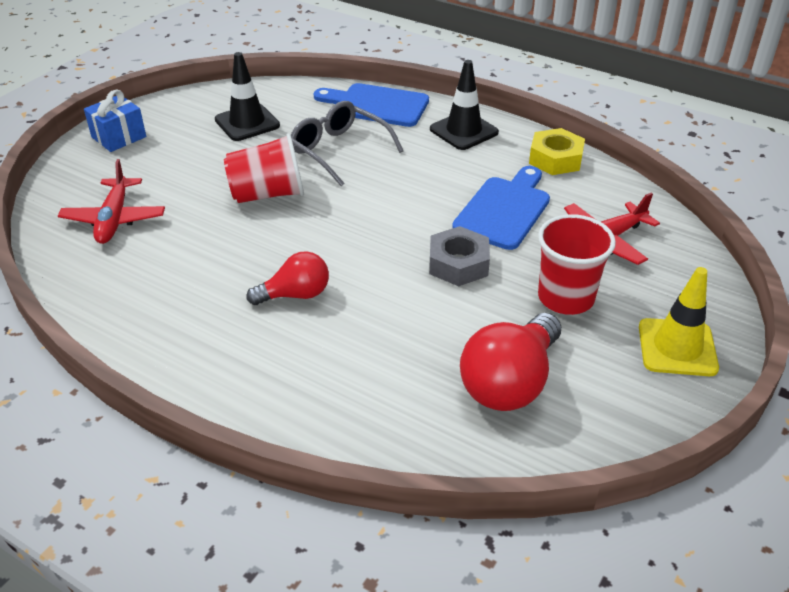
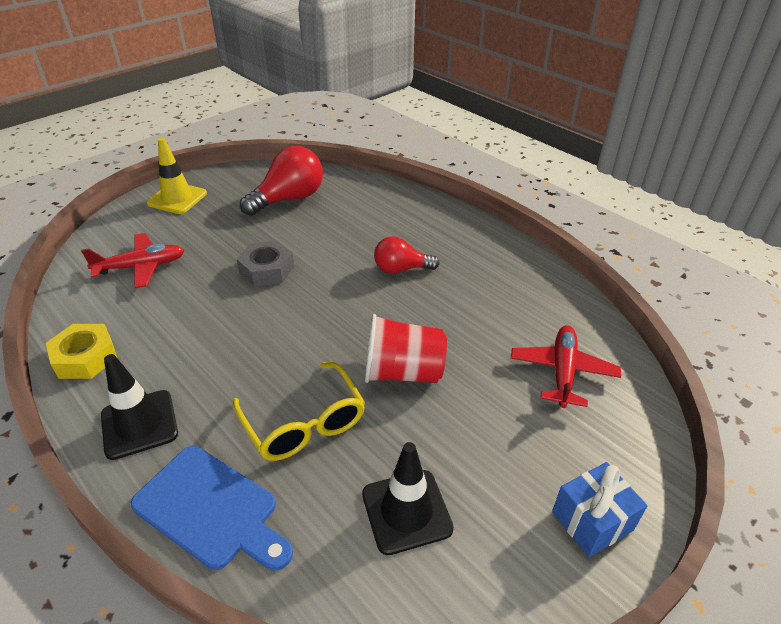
camera: 165 degrees left, 0 degrees up
grey glasses [291,101,404,186] -> yellow glasses [233,362,365,461]
blue cutting board [452,166,550,250] -> none
red cup [538,214,616,315] -> none

